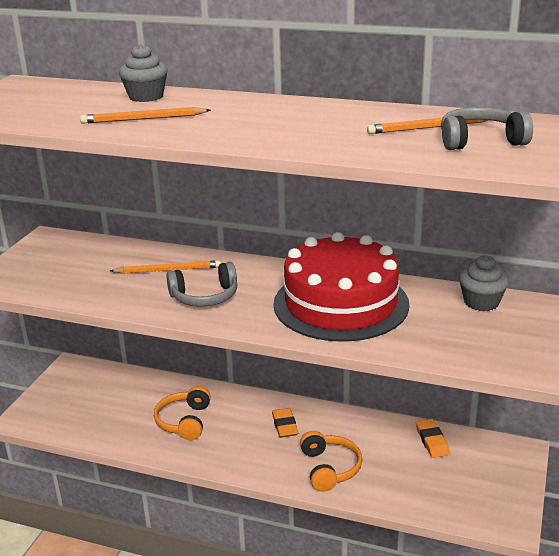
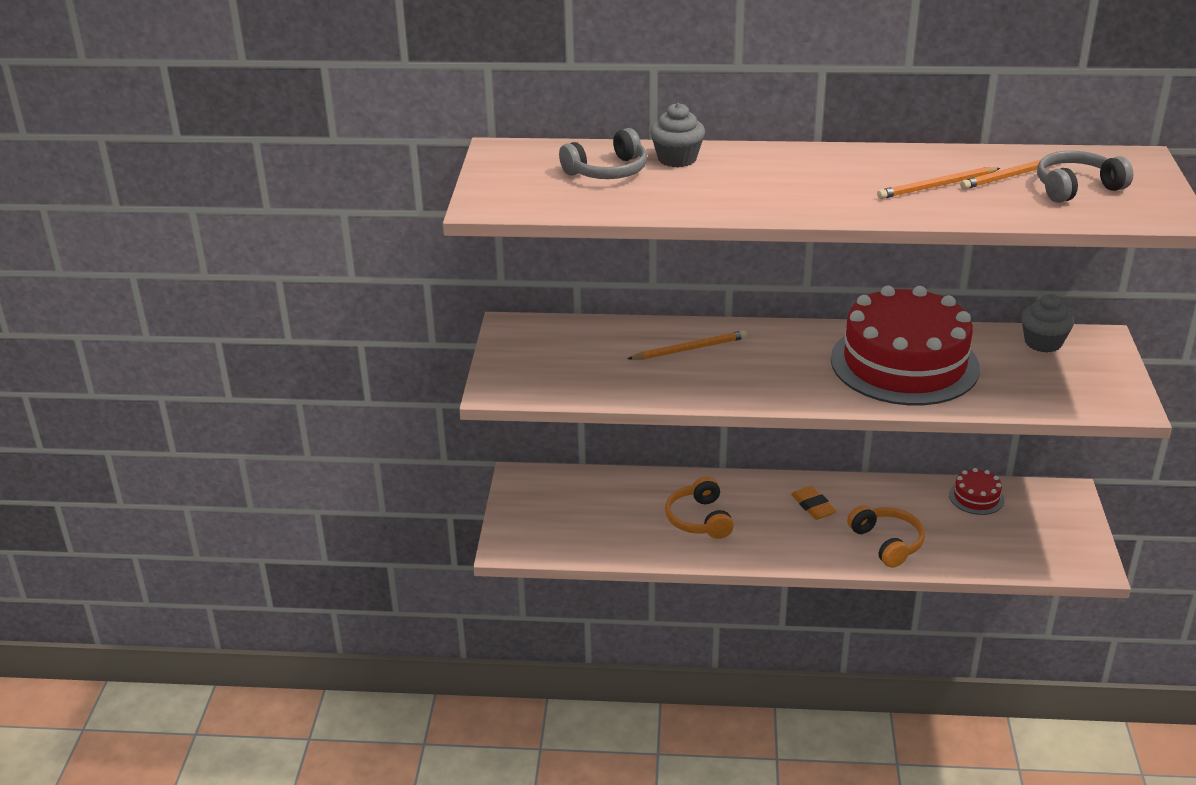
camera: 15 degrees left, 5 degrees up
orange pencil [80,107,211,124] -> orange pencil moved to [877,167,1000,199]
grey headphones [166,262,237,307] -> grey headphones moved to [559,128,647,179]
orange eraser [416,419,450,458] -> red cake [949,468,1004,515]

